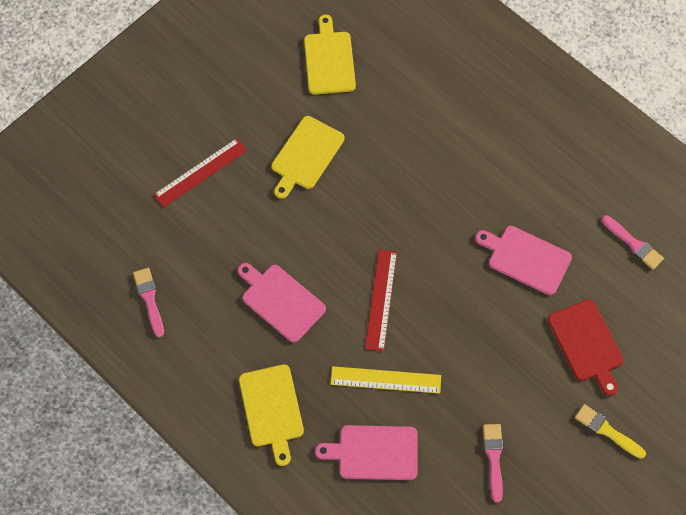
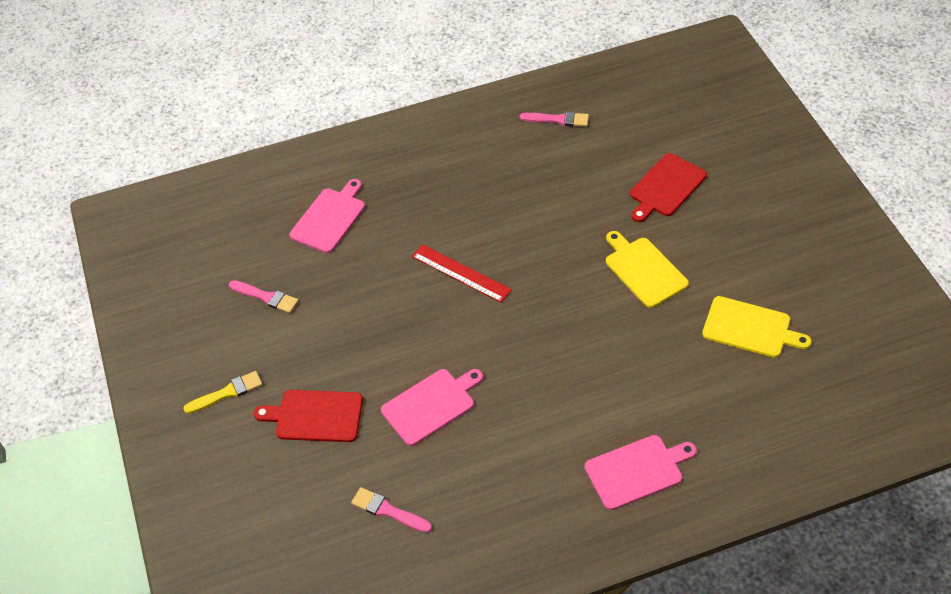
camera: 120 degrees right, 15 degrees down
red ruler [154,138,247,207] -> red cutting board [630,153,707,222]
pink cutting board [238,263,326,343] -> pink cutting board moved to [585,435,697,510]
yellow cutting board [239,364,304,466] -> none
yellow ruler [331,366,441,393] -> none
pink brush [601,215,664,270] -> pink brush turned 45 degrees clockwise [351,487,432,533]

